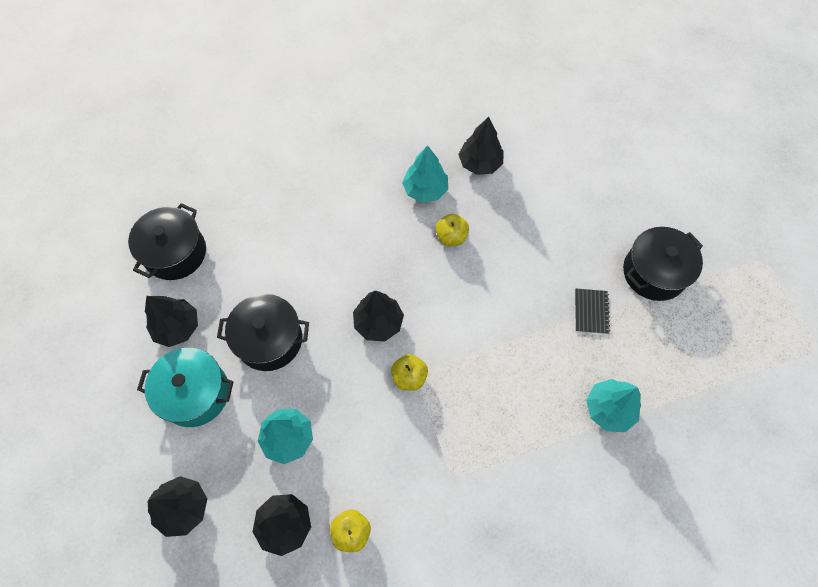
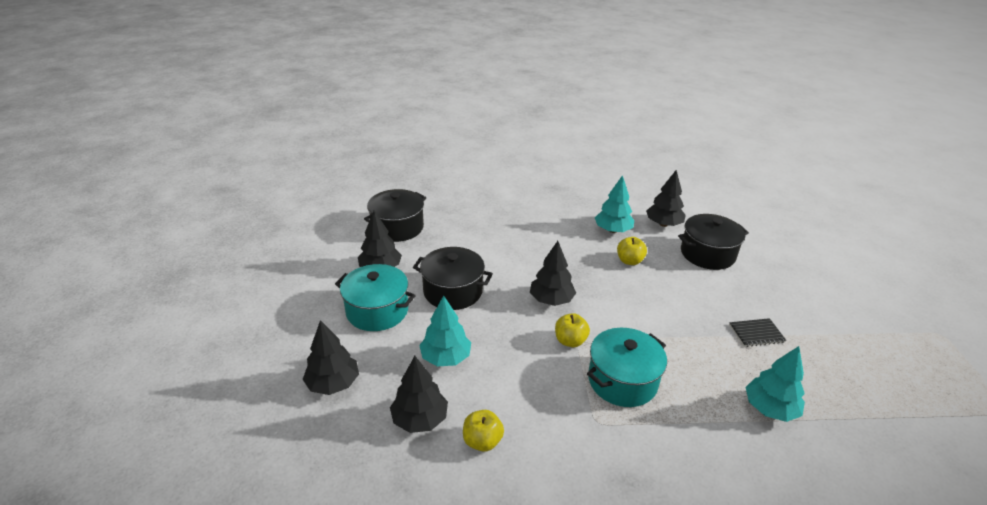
camera: 15 degrees right, 30 degrees down
black notebook [575,288,610,334] -> black notebook turned 60 degrees clockwise [729,318,786,347]
black pot [623,227,703,301] -> black pot moved to [678,214,749,270]
none -> turquoise pot [587,328,667,407]

